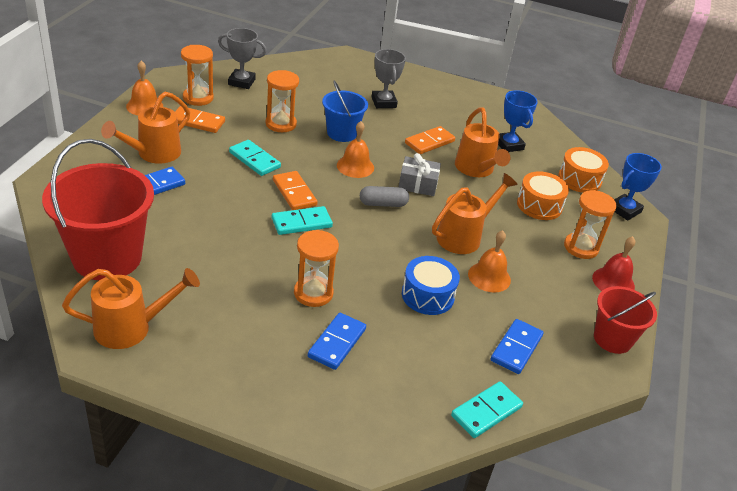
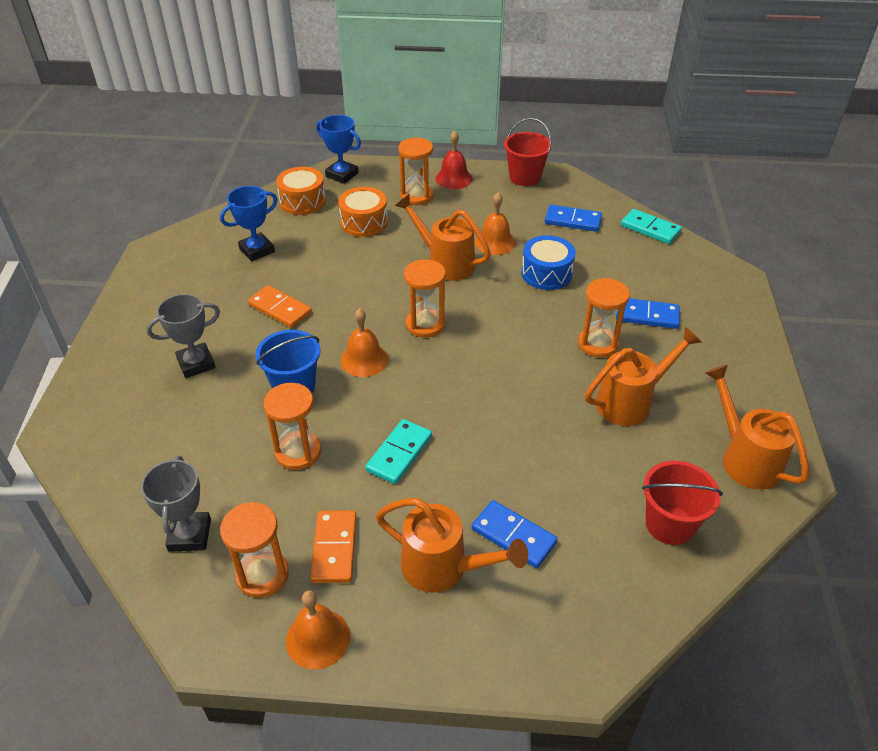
camera: 100 degrees left, 5 degrees up
red bucket [42,139,154,280] -> red bucket [642,461,723,545], size x0.57
turquoise domino [272,206,333,235] -> none
orange domino [273,171,317,210] -> none
grey capsule [360,186,409,207] -> orange hourglass [404,259,446,338]
grey gift [399,153,441,196] -> none
orange watering can [455,108,511,177] -> orange watering can moved to [585,327,702,426]

